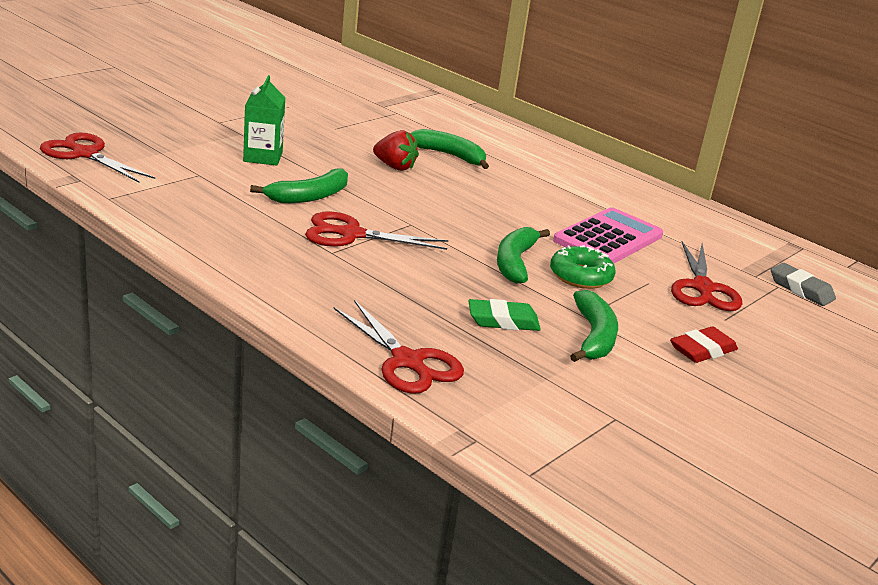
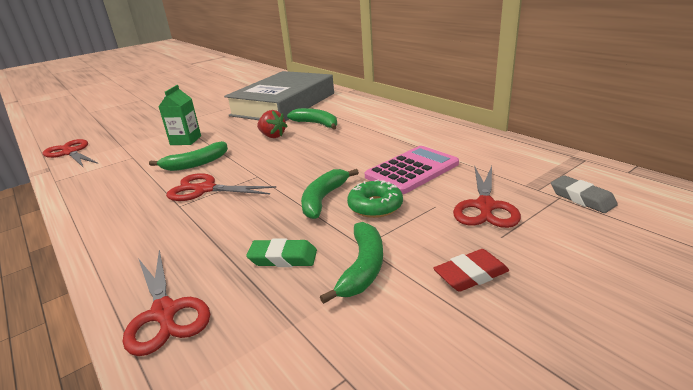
camera: 15 degrees right, 0 degrees up
none -> grey book [224,71,334,121]

